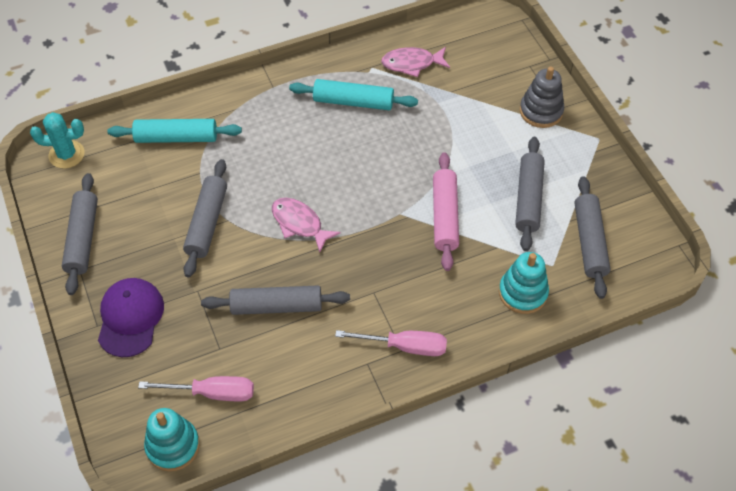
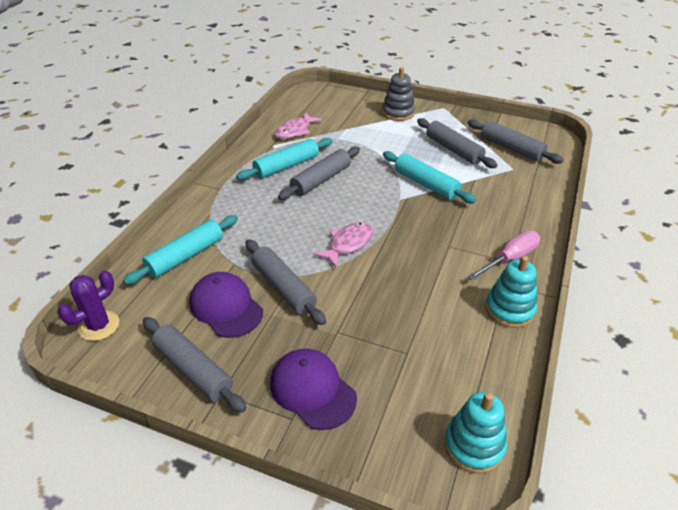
camera: 45 degrees left, 15 degrees down
turquoise cactus [30,112,85,169] -> purple cactus [58,270,119,341]
pink screwdriver [138,376,254,401] -> none
grey rolling pin [201,285,350,315] -> grey rolling pin moved to [278,147,360,200]
pink fish [272,198,341,252] -> pink fish turned 135 degrees clockwise [314,222,373,267]
pink rolling pin [433,152,459,271] -> turquoise rolling pin [383,151,476,204]
turquoise stacking toy [499,252,549,314] -> turquoise stacking toy moved to [485,256,537,328]
none -> purple cap [189,272,263,338]

